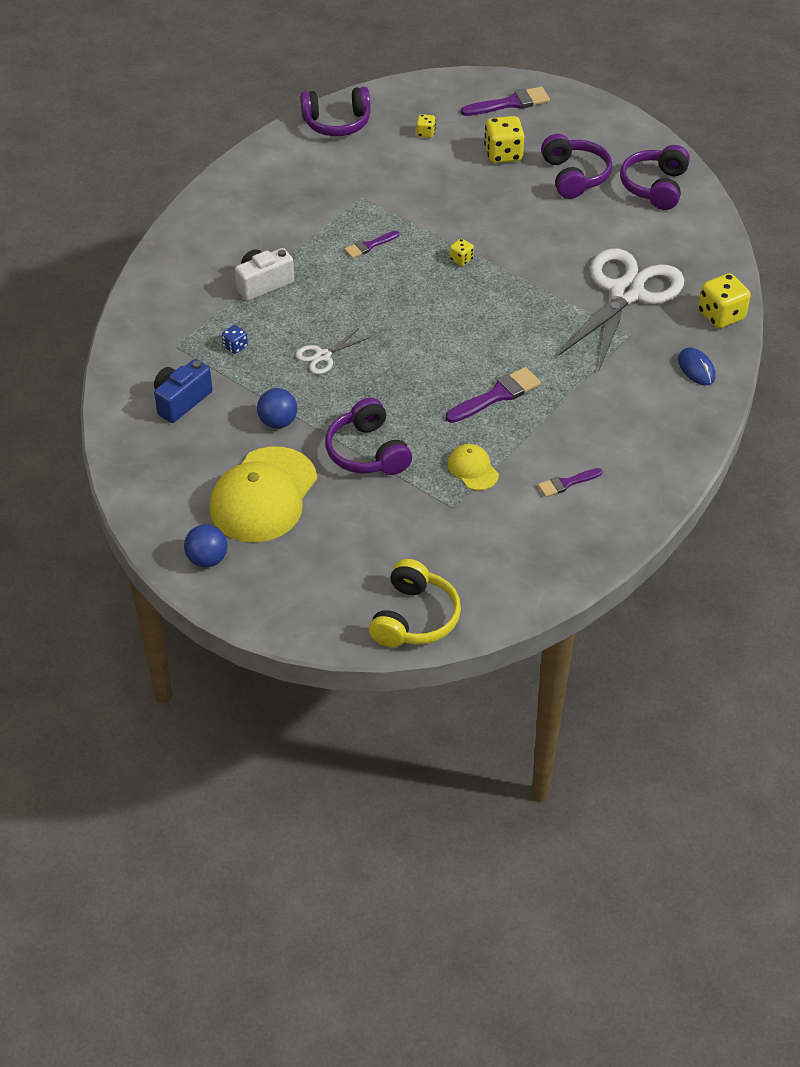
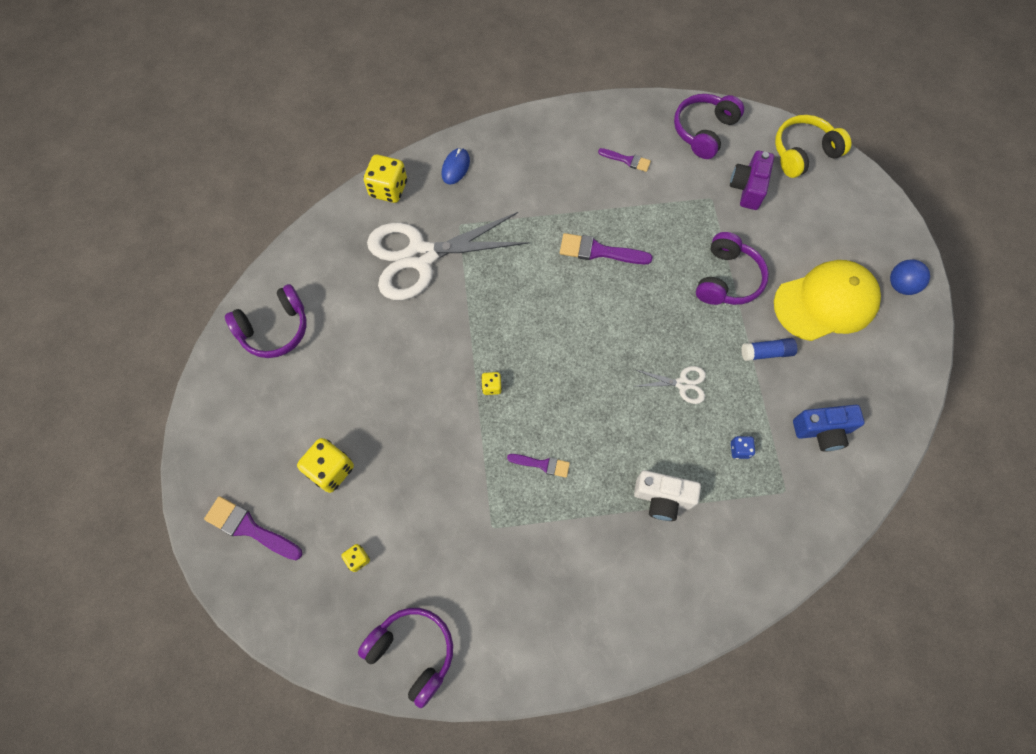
camera: 135 degrees left, 20 degrees up
blue ball [257,388,297,429] -> blue glue stick [741,338,797,361]
yellow cap [448,444,499,491] -> none
purple headphones [541,134,612,199] -> purple headphones moved to [674,94,744,159]
none -> purple camera [730,151,774,210]

